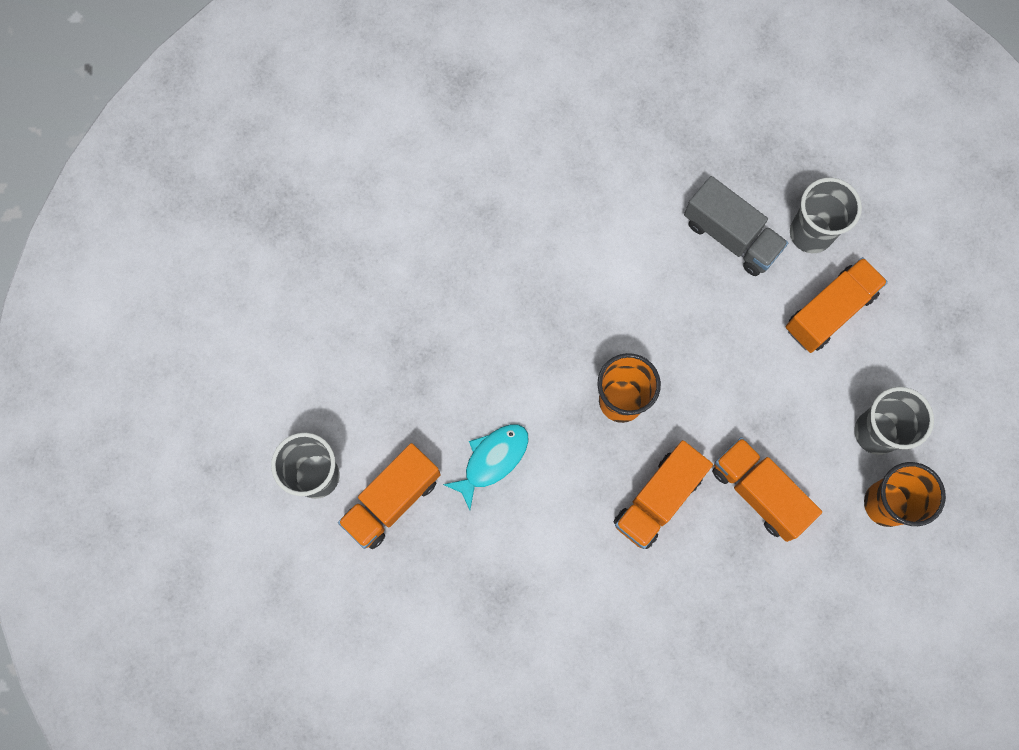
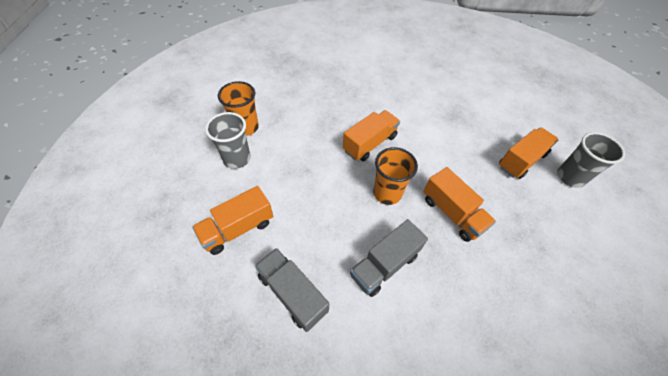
camera: 175 degrees left, 20 degrees down
turquoise fish [443,424,529,510] -> none
orange truck [712,437,822,542] -> orange truck moved to [423,167,496,242]
grey cup [790,177,862,253] -> none
none -> grey truck [350,219,428,297]

